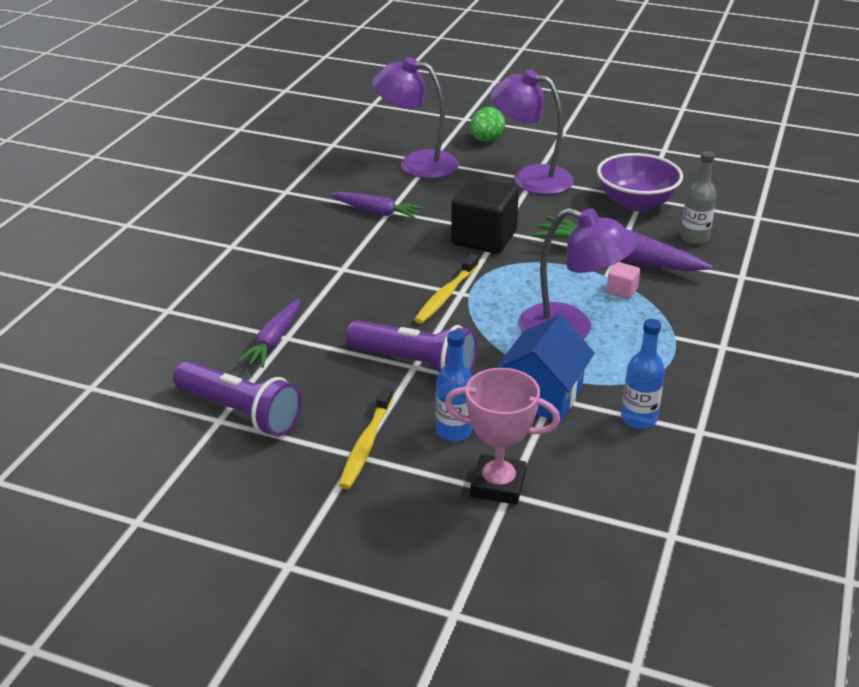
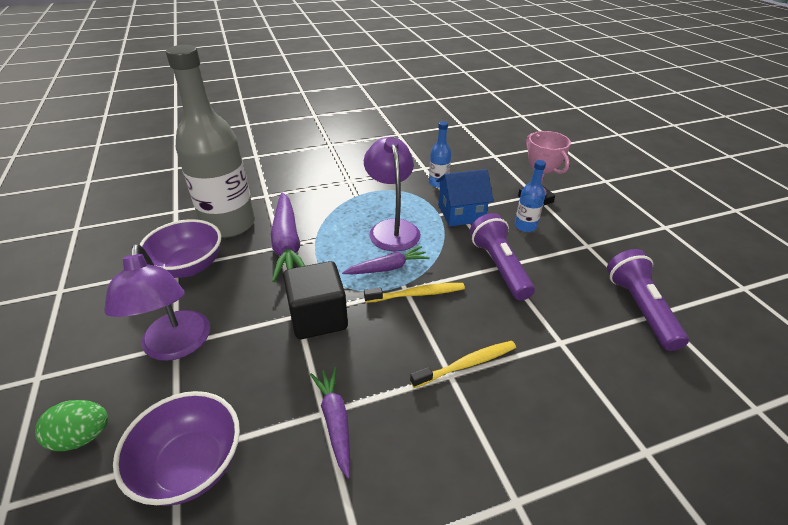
camera: 130 degrees left, 5 degrees up
purple carrot [237,299,300,368] -> purple carrot moved to [342,246,430,274]
yellow toothbrush [339,385,393,489] -> yellow toothbrush moved to [410,341,516,388]
purple lamp [372,57,459,179] -> purple bowl [113,391,240,506]
pink cube [606,262,640,299] -> none
grey bottle [680,151,717,244] -> grey bottle [166,45,255,238], size x2.33

